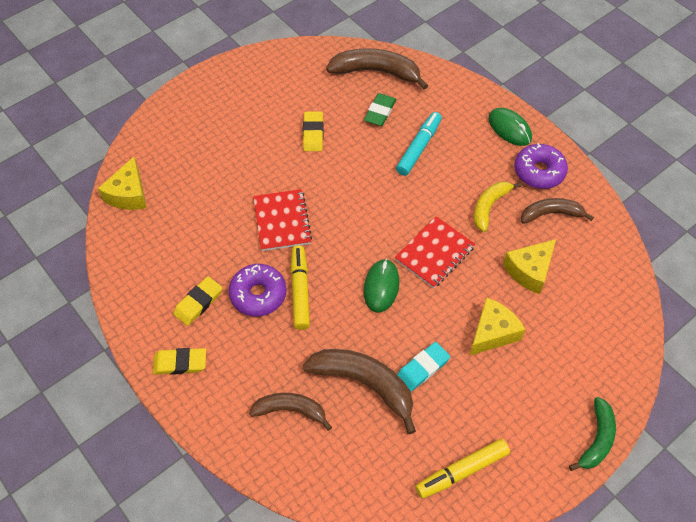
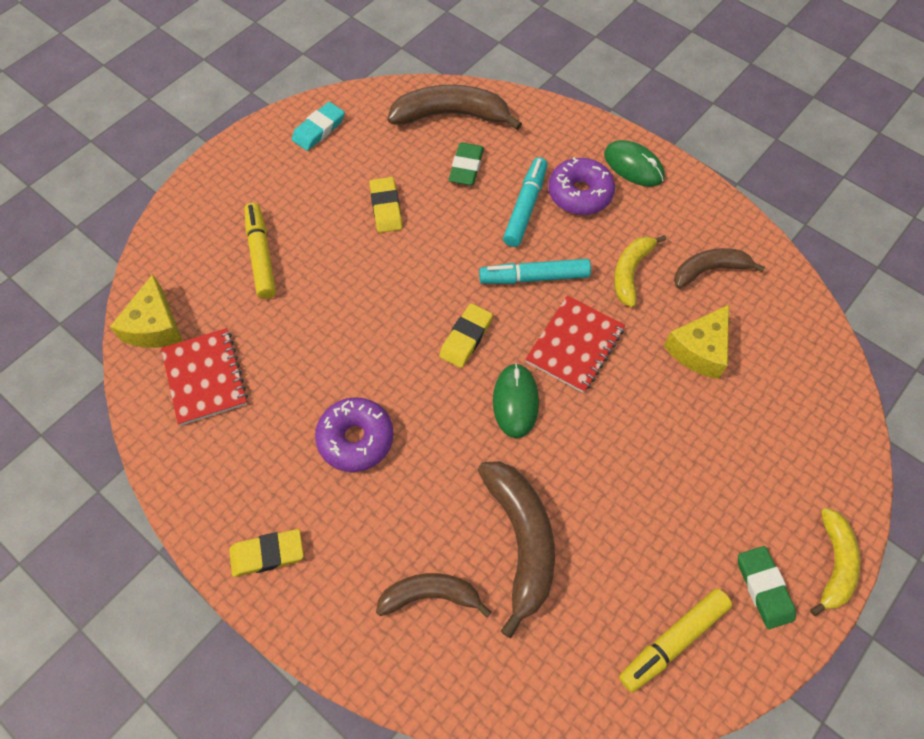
camera: 10 degrees left, 5 degrees up
yellow eraser [173,276,222,326] -> yellow eraser moved to [439,303,493,368]
red notebook [253,189,312,251] -> red notebook moved to [161,328,248,426]
yellow marker [291,246,310,330] -> yellow marker moved to [244,203,276,299]
brown banana [303,349,416,434] -> brown banana turned 60 degrees clockwise [478,461,555,638]
turquoise eraser [397,342,450,392] -> turquoise eraser moved to [292,102,345,151]
yellow cheese [469,297,526,356] -> none
purple donut [514,143,568,189] -> purple donut moved to [548,157,615,215]
green banana [569,397,616,471] -> yellow banana [810,508,861,616]
none -> turquoise marker [479,259,591,284]
none -> green eraser [738,546,796,629]

